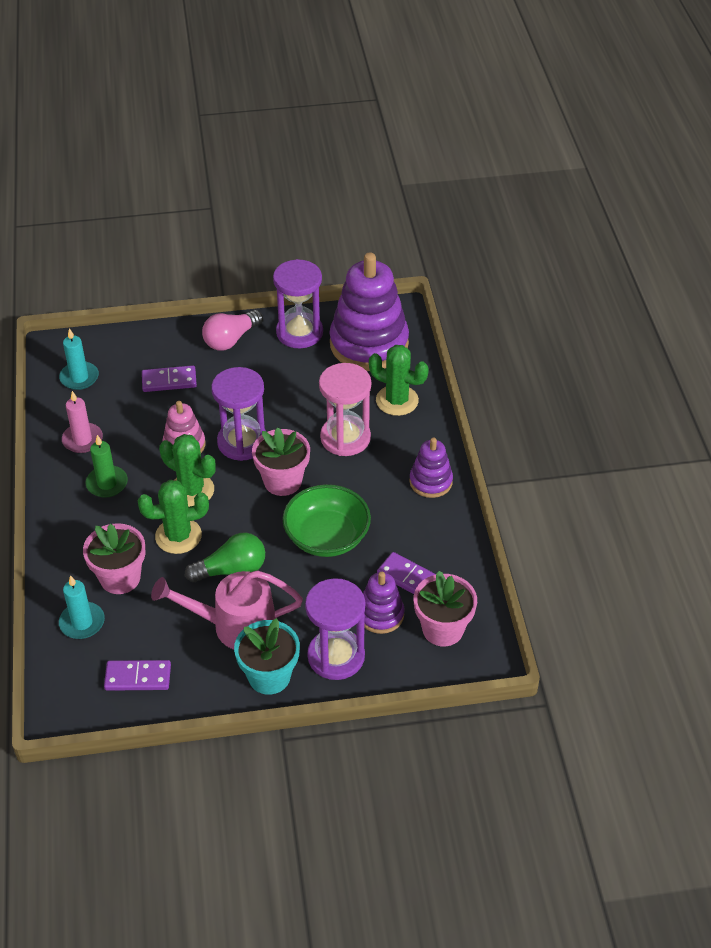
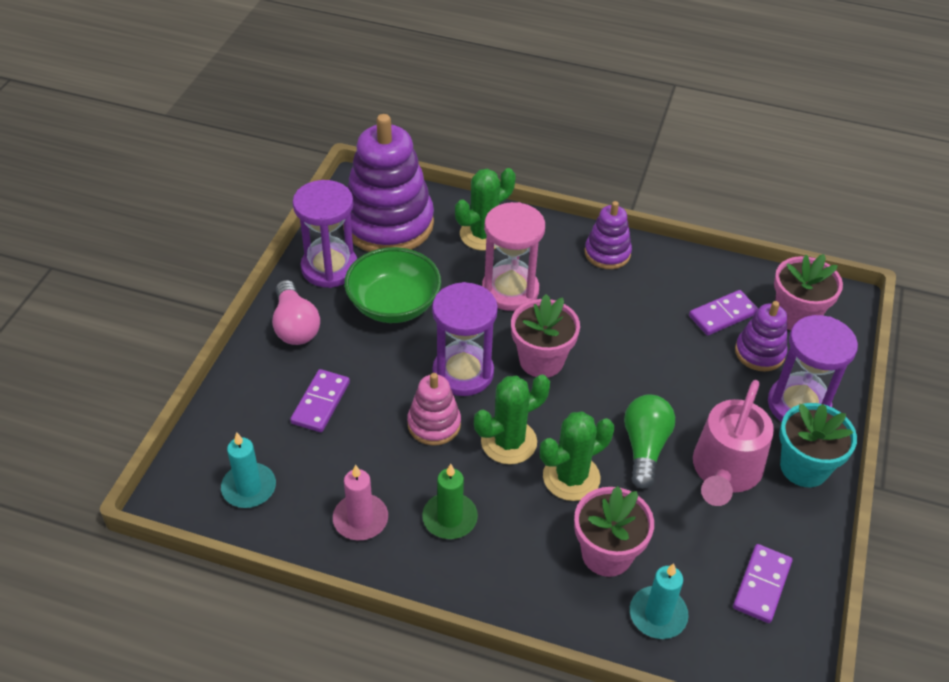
camera: 65 degrees left, 0 degrees up
green cactus [137,480,209,554] -> green cactus turned 45 degrees clockwise [540,411,614,501]
green bowl [283,484,371,557] -> green bowl moved to [344,247,441,323]

